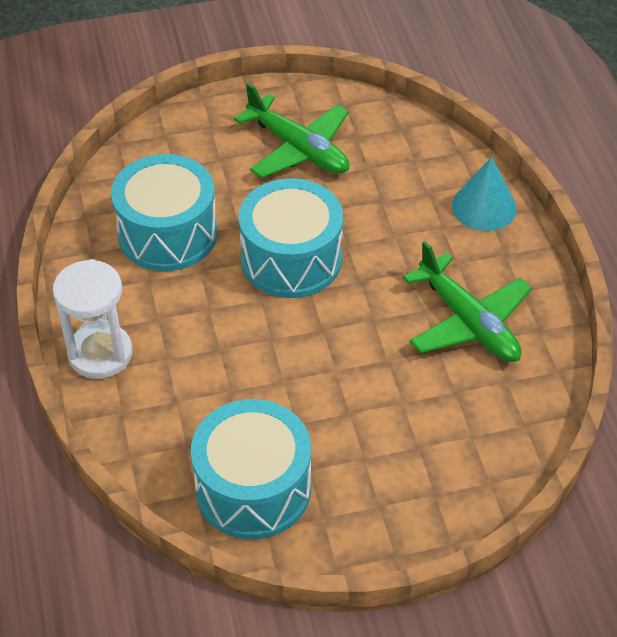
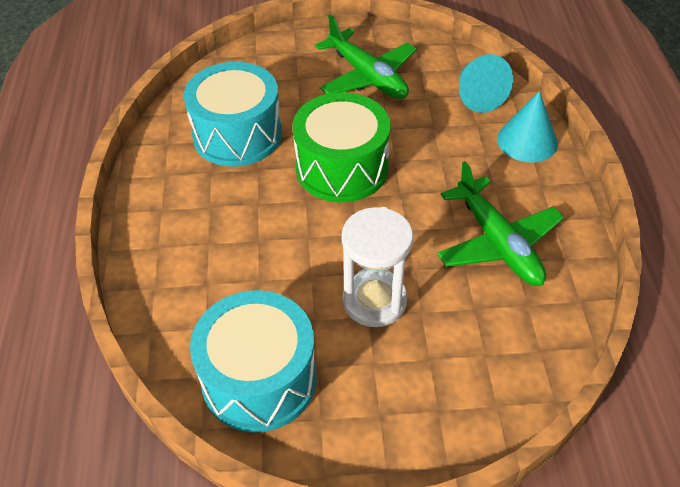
camera: 10 degrees right, 0 degrees up
white hourglass [53,259,132,379] -> white hourglass moved to [342,207,413,327]
turquoise drum [239,178,343,298] -> green drum [293,92,391,202]
none -> turquoise cone [459,54,513,113]

